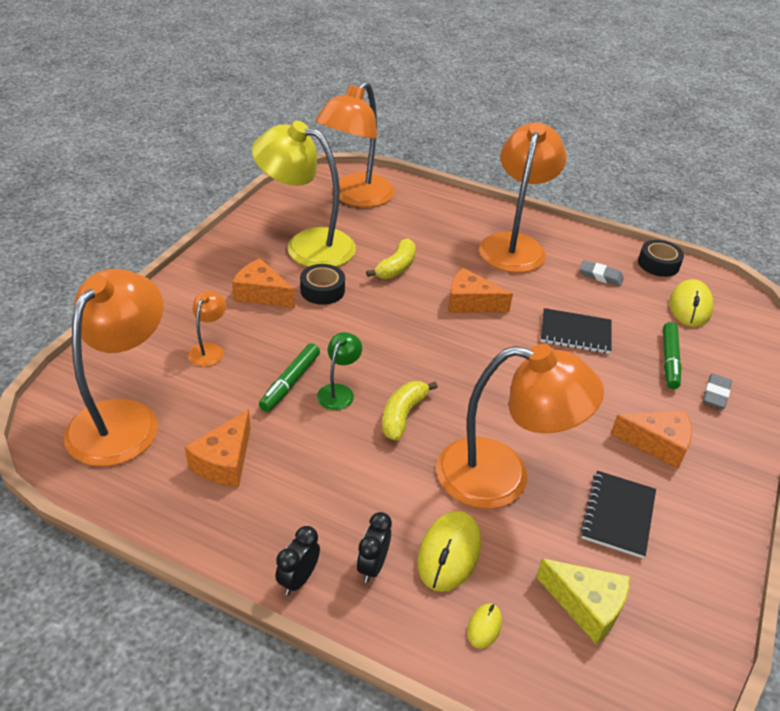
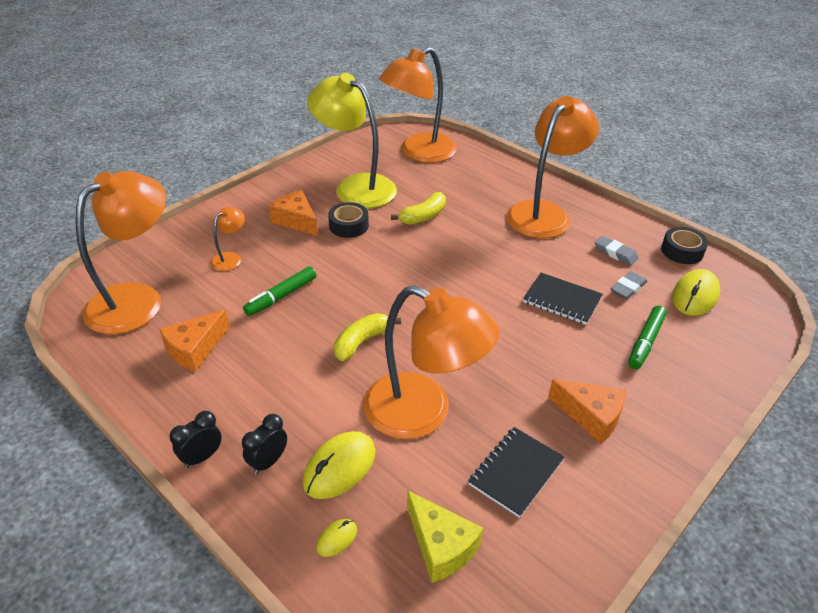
camera: 20 degrees right, 0 degrees up
green lamp [317,332,362,410] -> none
orange cheese [448,268,513,313] -> none
grey eraser [703,374,732,409] -> grey eraser moved to [610,271,647,299]

